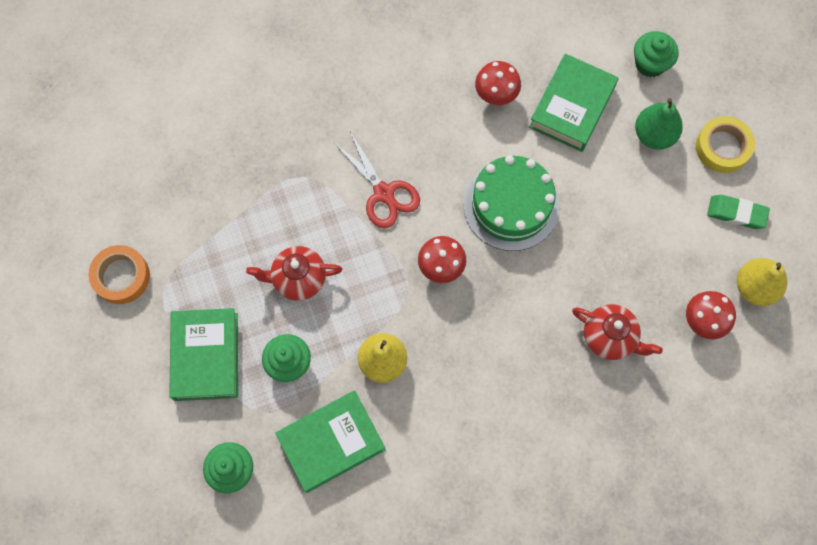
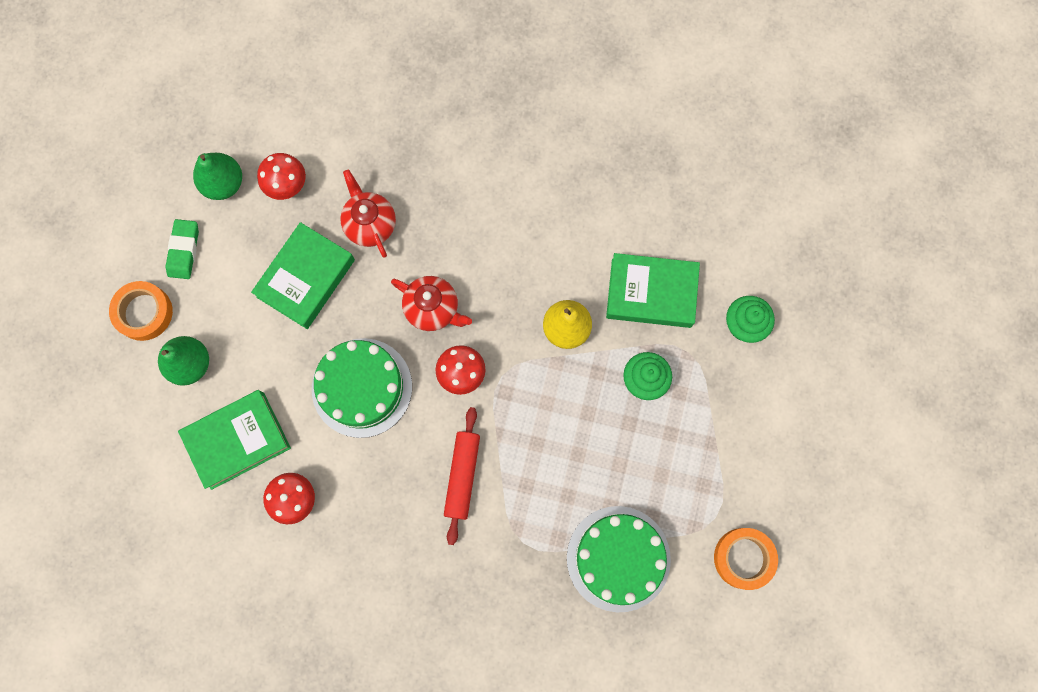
camera: 145 degrees left, 5 degrees up
green book [169,308,238,401] -> green book moved to [251,222,355,329]
red teapot [246,246,342,301] -> red teapot moved to [391,276,472,331]
red scissors [334,132,420,228] -> red rolling pin [444,407,480,545]
green cupcake [634,31,679,78] -> none
yellow tape [696,116,755,173] -> orange tape [109,281,173,341]
green eraser [707,195,770,229] -> green eraser turned 45 degrees clockwise [166,219,199,279]
yellow pear [737,258,788,306] -> green pear [193,153,242,200]
none -> green cake [567,506,671,612]

